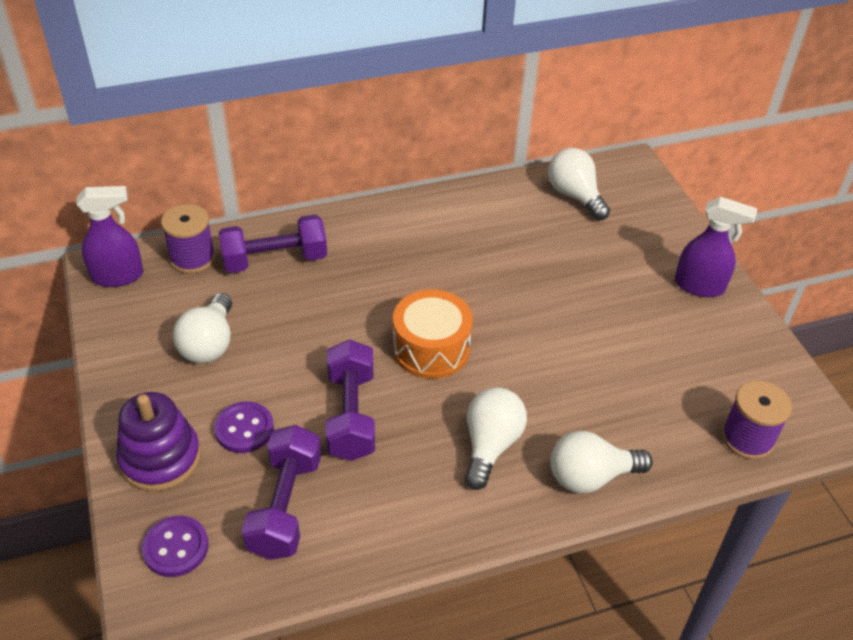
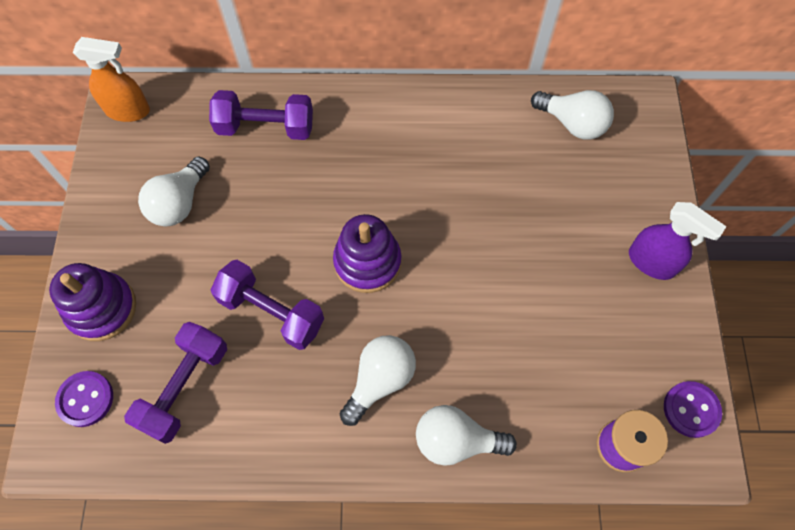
camera: 20 degrees right, 20 degrees up
purple spray bottle [77,186,144,287] -> orange spray bottle [73,37,150,122]
purple spool [161,204,215,274] -> none
purple button [214,401,274,453] -> purple button moved to [664,381,722,438]
purple dumbbell [326,340,375,461] -> purple dumbbell turned 75 degrees counterclockwise [211,260,324,350]
orange drum [393,290,473,379] -> purple stacking toy [333,214,401,293]
white light bulb [548,148,610,220] -> white light bulb turned 135 degrees clockwise [531,90,614,140]

